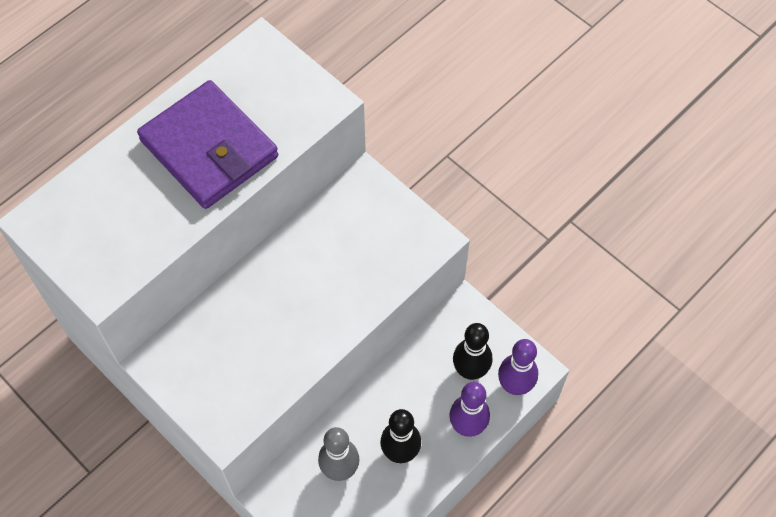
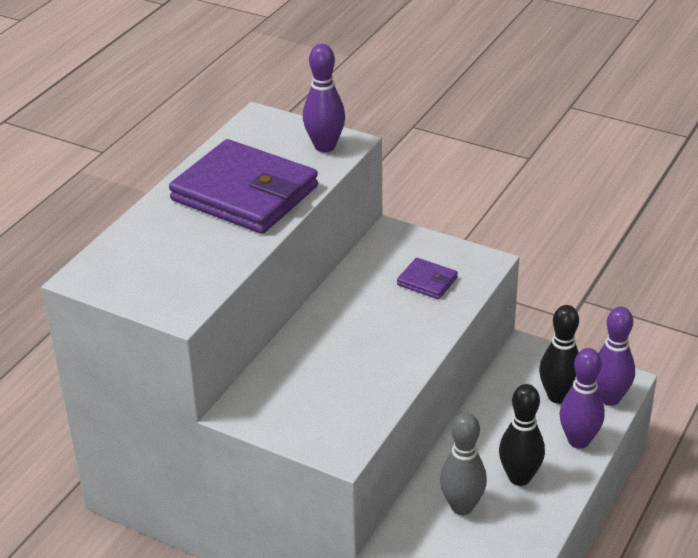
camera: 15 degrees left, 25 degrees down
none -> purple bowling pin [303,44,345,152]
none -> purple wallet [397,258,458,299]

